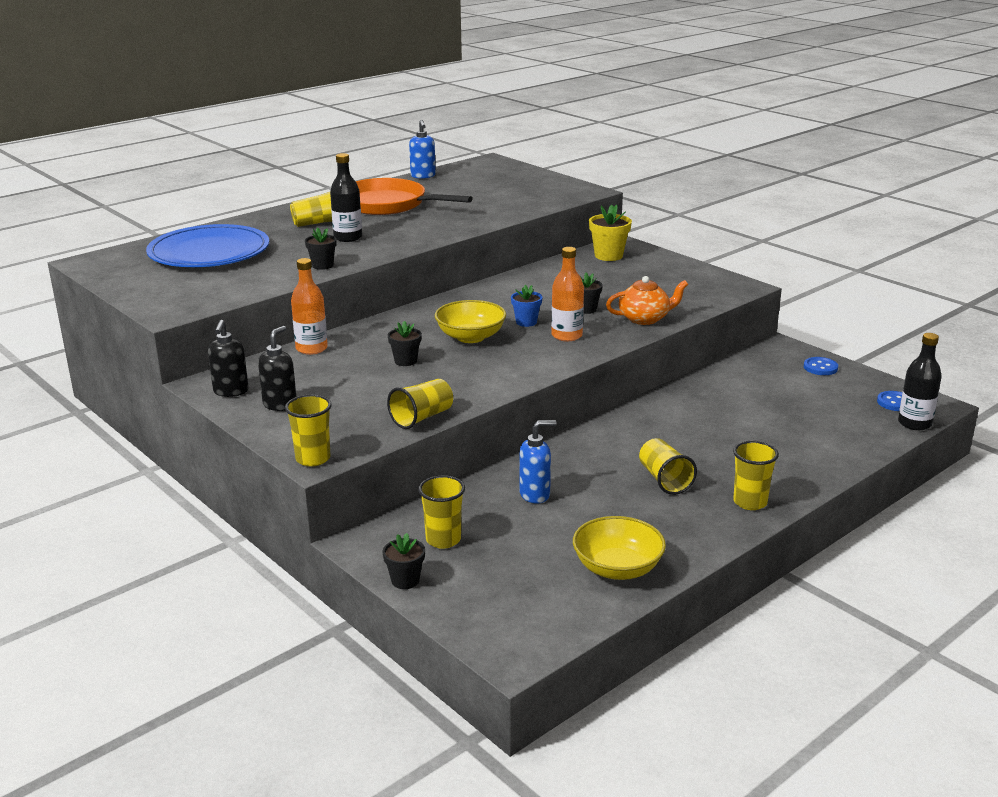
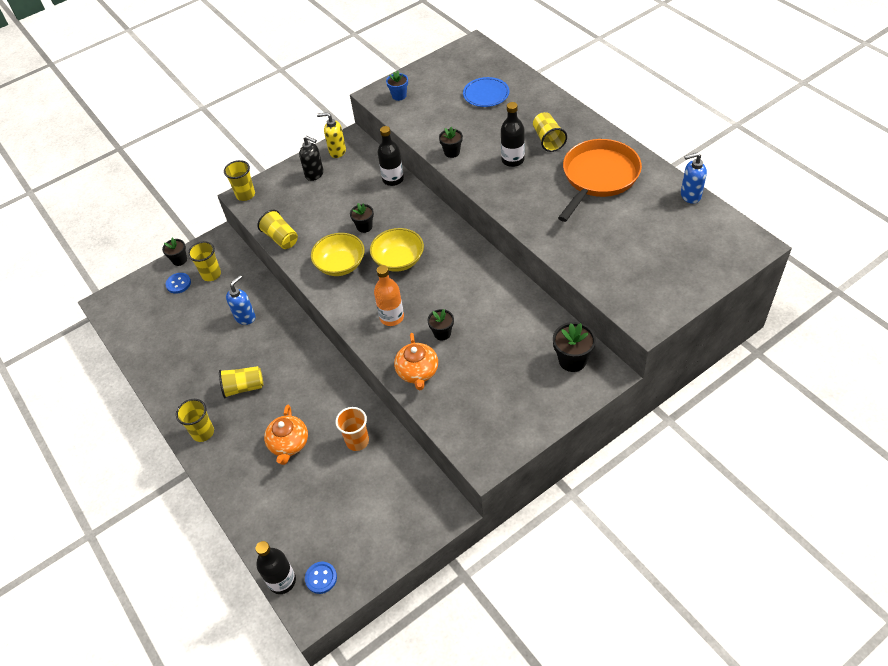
camera: 100 degrees right, 25 degrees up
blue plate [146,224,269,267] -> blue plate [463,77,509,107], size x0.53
black soap dispenser [208,320,248,397] -> yellow soap dispenser [317,112,346,158]
orange bottle [291,258,328,355] -> black bottle [378,126,404,186]
blue flower pot [511,285,542,327] -> blue flower pot moved to [386,71,408,101]
blue soap dispenser [519,420,557,504] -> blue soap dispenser turned 135 degrees counterclockwise [226,275,255,325]
yellow bowl [573,516,666,580] -> yellow bowl moved to [311,233,364,276]
yellow flower pot [589,205,632,261] -> black flower pot [553,322,596,372]
blue button [804,357,838,375] -> blue button moved to [165,273,191,294]
none -> orange teapot [264,405,308,465]
none -> orange cup [335,407,369,451]

